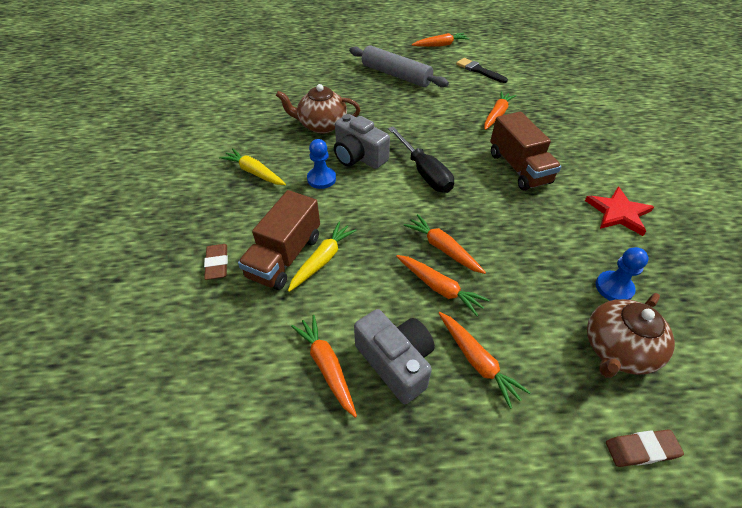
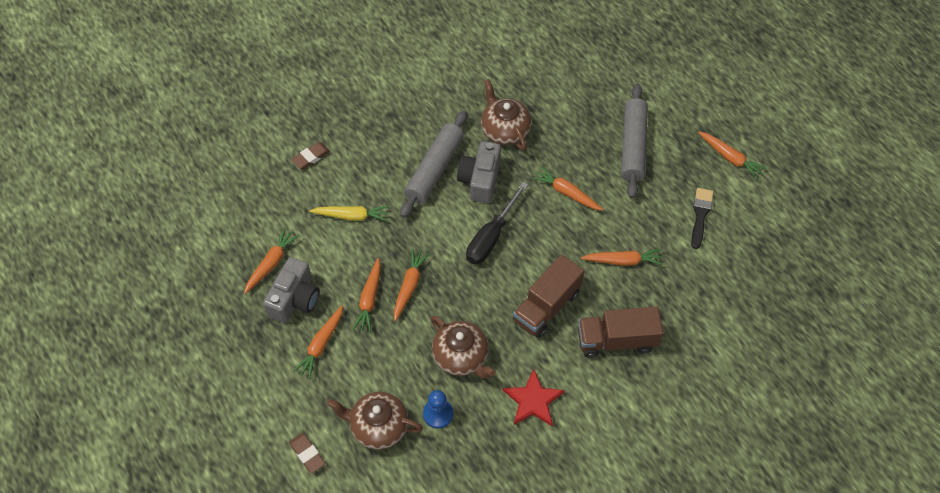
camera: 60 degrees right, 10 degrees up
yellow carrot [219,148,286,185] -> none
brown truck [238,190,320,290] -> brown truck moved to [578,307,663,358]
blue pawn [307,139,336,189] -> grey rolling pin [400,111,467,218]
none -> brown teapot [431,316,495,379]
none -> orange carrot [532,166,603,211]

